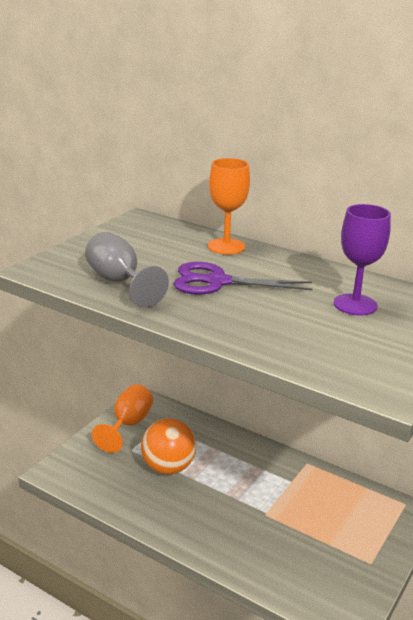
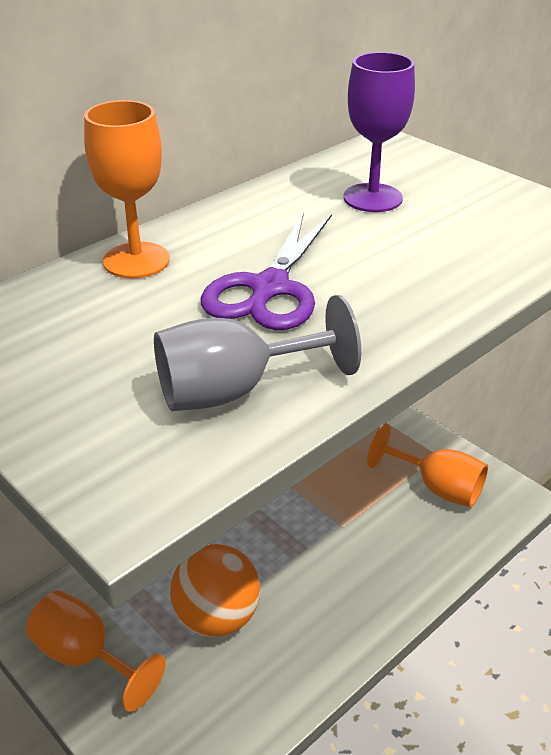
camera: 75 degrees left, 10 degrees up
none -> orange goblet [367,424,488,508]

